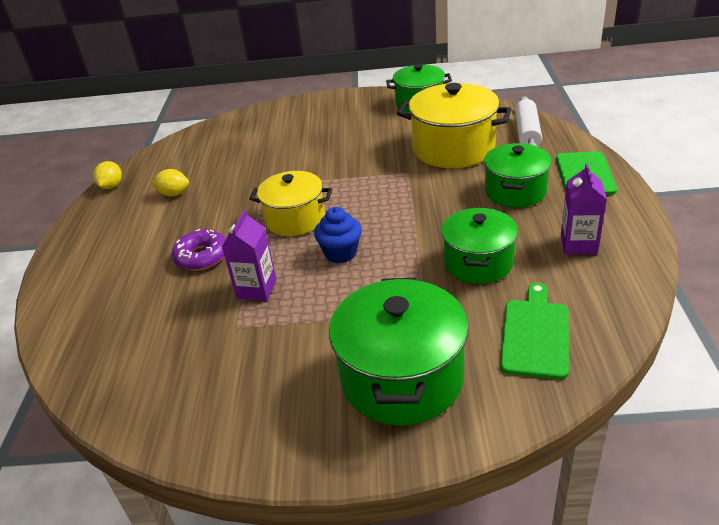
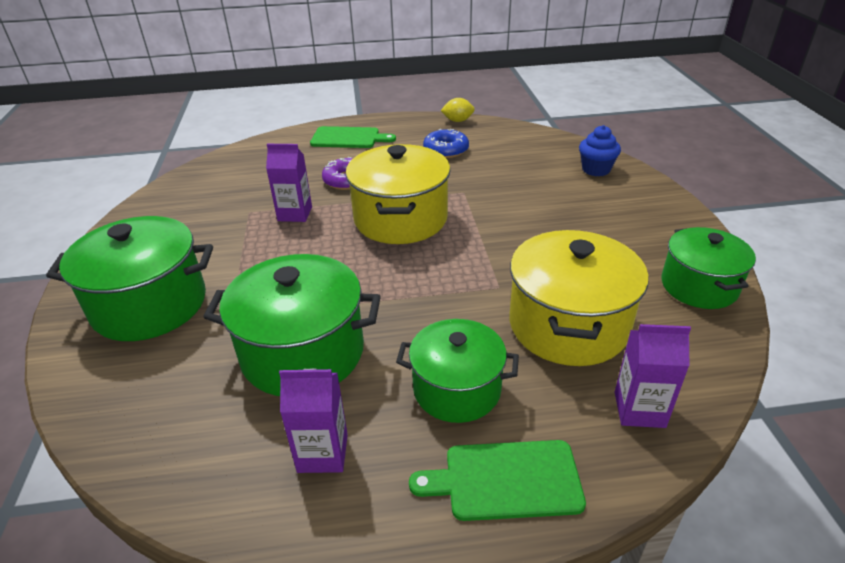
camera: 80 degrees right, 0 degrees up
yellow lemon [151,169,189,197] -> blue donut [423,129,469,158]
yellow pot [249,171,332,236] -> yellow pot [346,144,451,244], size x1.51
blue cupcake [314,207,362,263] -> blue cupcake moved to [579,125,621,177]
green pot [441,208,518,284] -> green pot [203,254,381,396], size x1.51
green cutting board [500,283,569,380] -> green cutting board moved to [310,126,396,148]
white rolling pin [515,96,542,147] -> purple carton [615,324,691,428]

